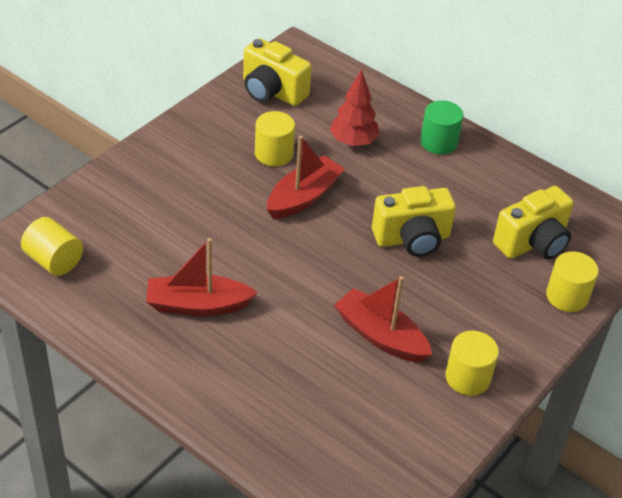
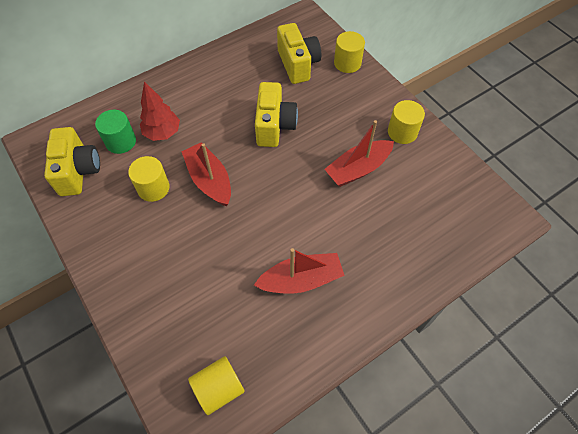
camera: 70 degrees left, 15 degrees up
red boat [146,238,258,316] -> red boat turned 120 degrees counterclockwise [254,248,345,294]
yellow camera [243,38,312,106] -> yellow camera turned 60 degrees counterclockwise [44,127,100,196]
green cylinder [420,100,463,154] -> green cylinder moved to [95,110,136,154]

